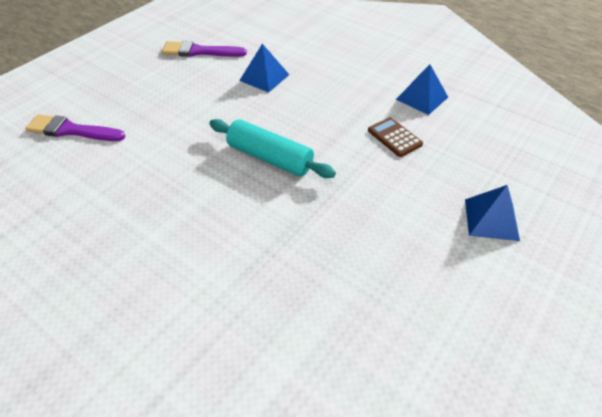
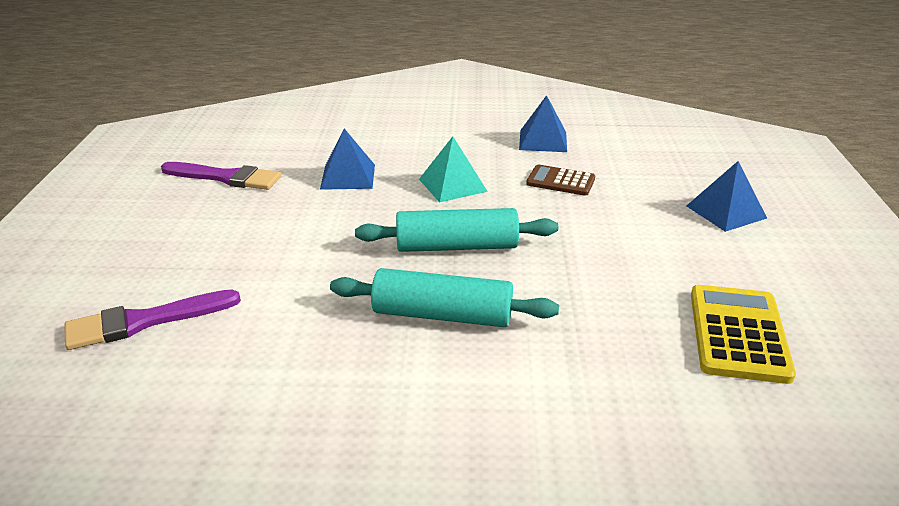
camera: 35 degrees left, 15 degrees down
purple brush [162,41,247,57] -> purple brush turned 135 degrees counterclockwise [161,162,281,190]
none -> turquoise rolling pin [330,268,559,327]
none -> turquoise pyramid [419,136,488,202]
none -> yellow calculator [691,285,796,384]

